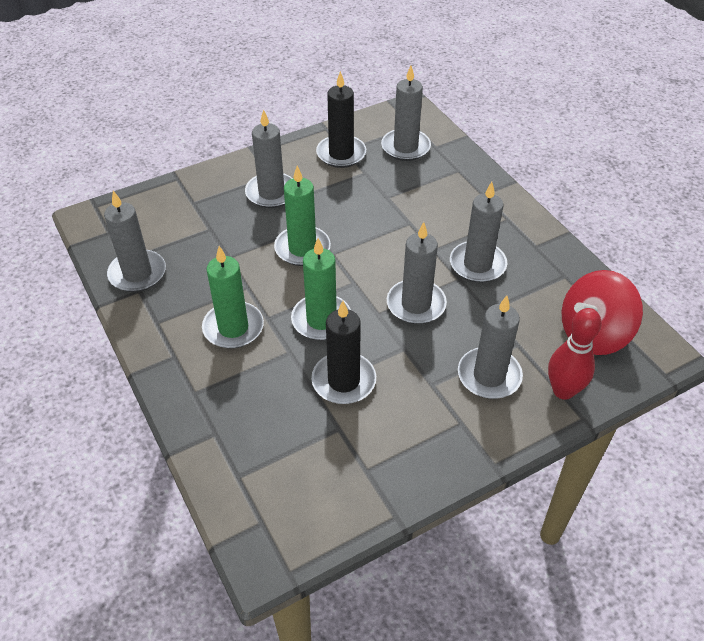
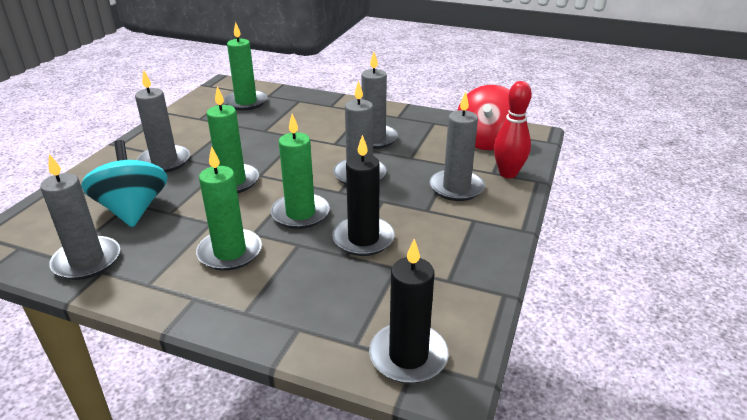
camera: 40 degrees left, 15 degrees down
black candle [316,71,366,168] -> black candle moved to [369,239,449,384]
grey candle [381,66,431,161] -> green candle [224,22,267,110]
none -> turquoise spinning top [81,140,167,227]

